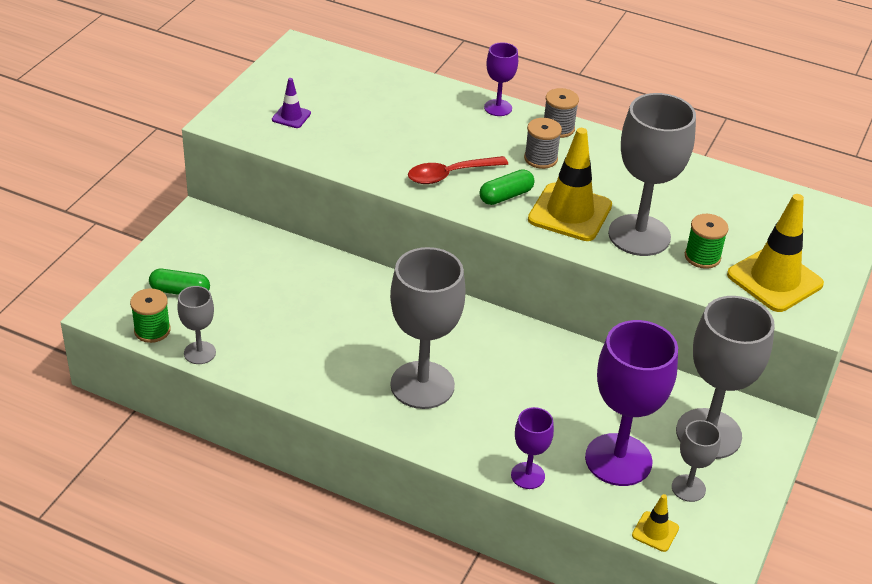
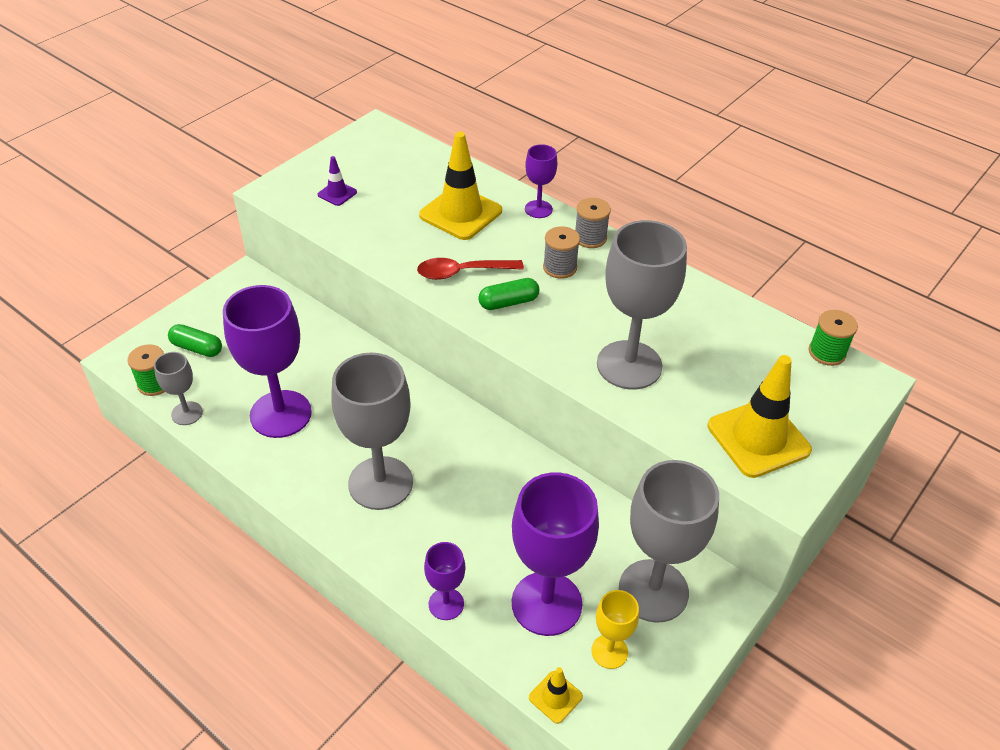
camera: 15 degrees right, 5 degrees up
yellow traffic cone [528,128,612,241] -> yellow traffic cone moved to [419,132,502,240]
grey goblet [672,420,721,502] -> yellow goblet [591,590,639,669]
green spool [685,214,728,269] -> green spool moved to [809,310,858,366]
none -> purple goblet [223,285,312,438]

